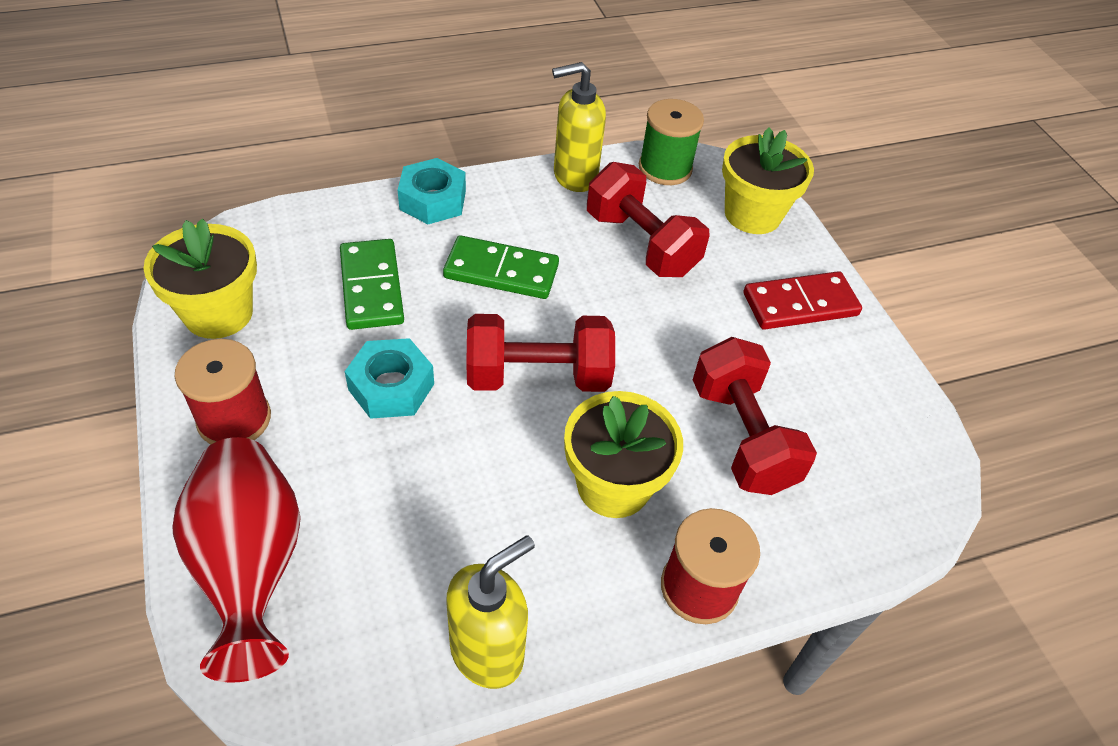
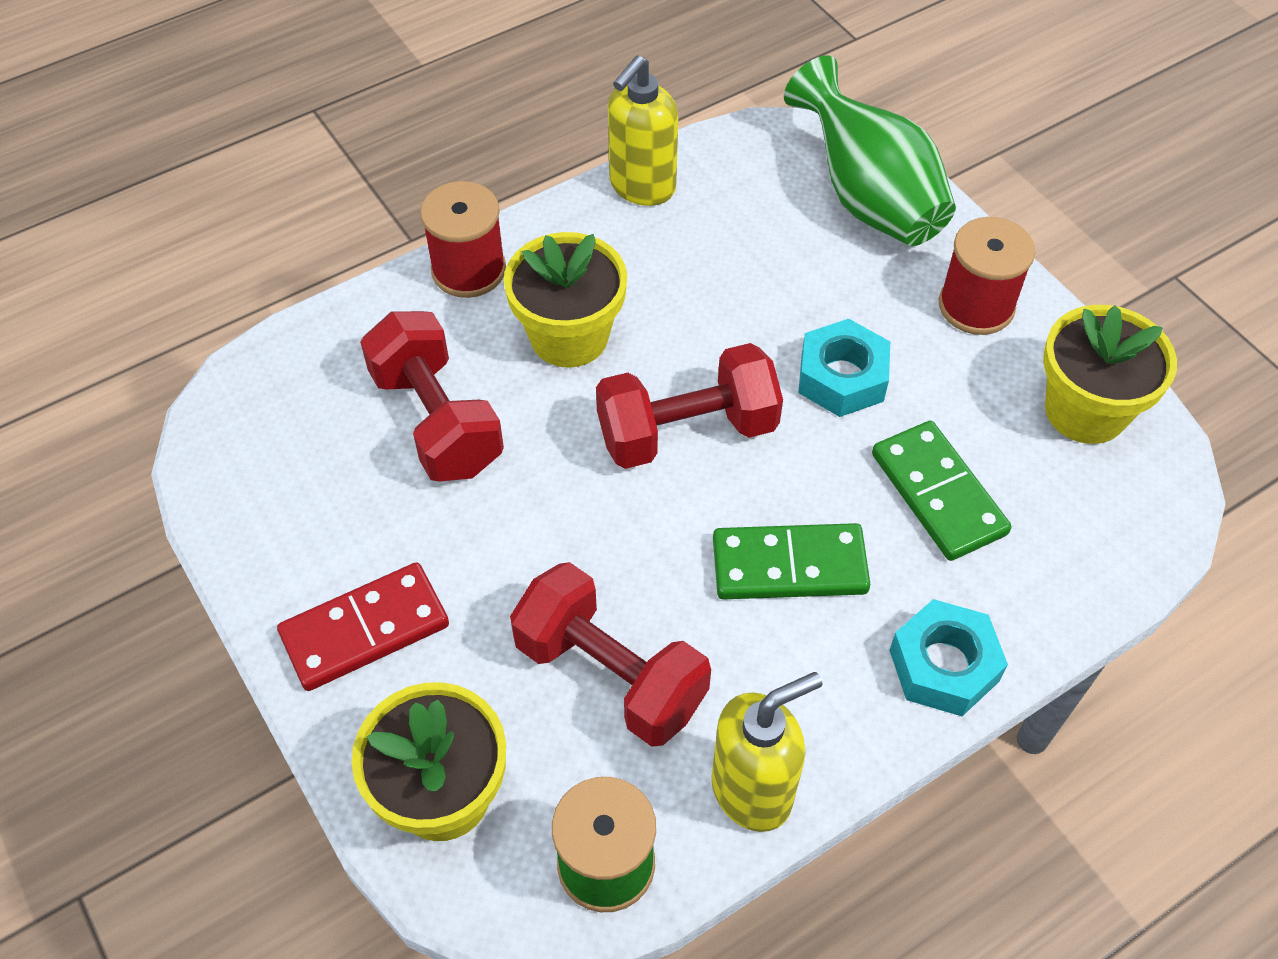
camera: 170 degrees right, 5 degrees up
red vase [172,437,301,683] -> green vase [784,55,956,246]

